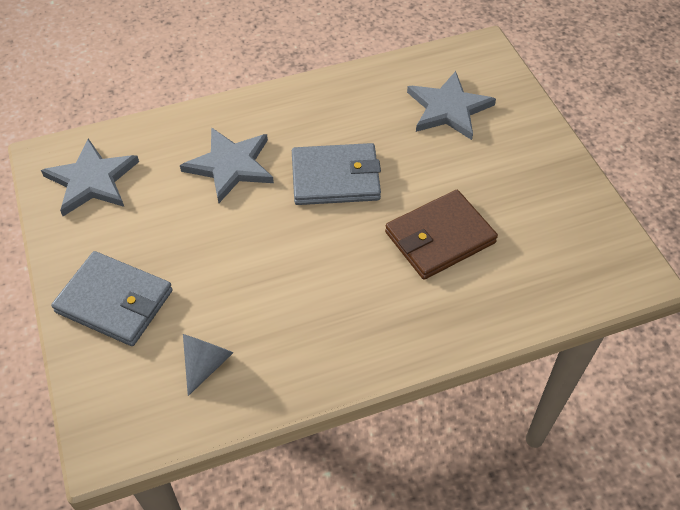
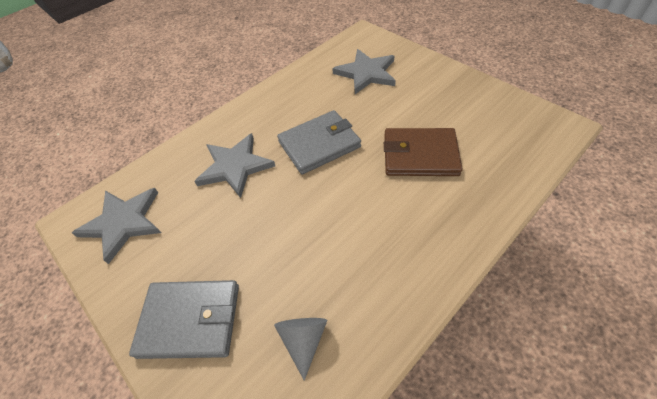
camera: 20 degrees left, 0 degrees up
brown wallet [385,190,498,280] -> brown wallet turned 60 degrees clockwise [384,128,463,176]

